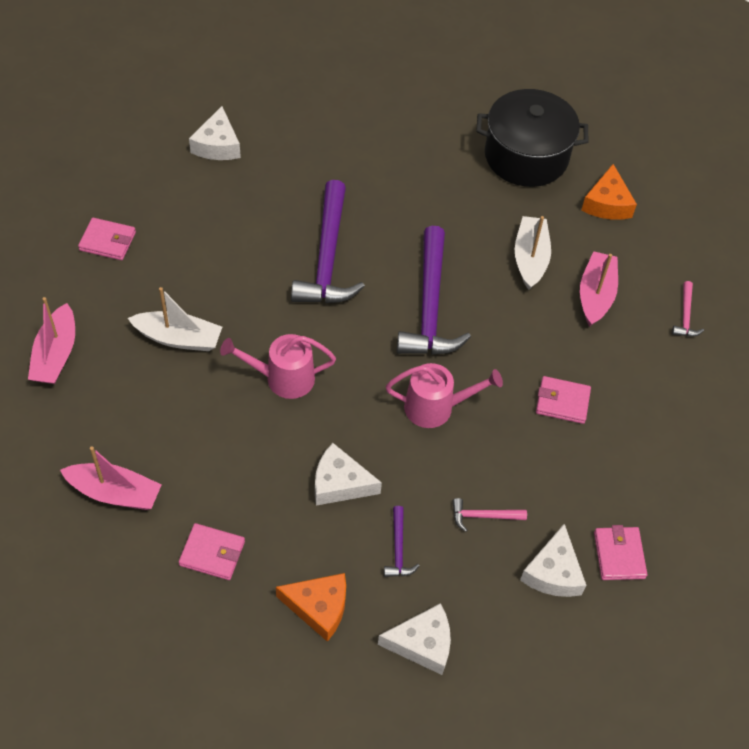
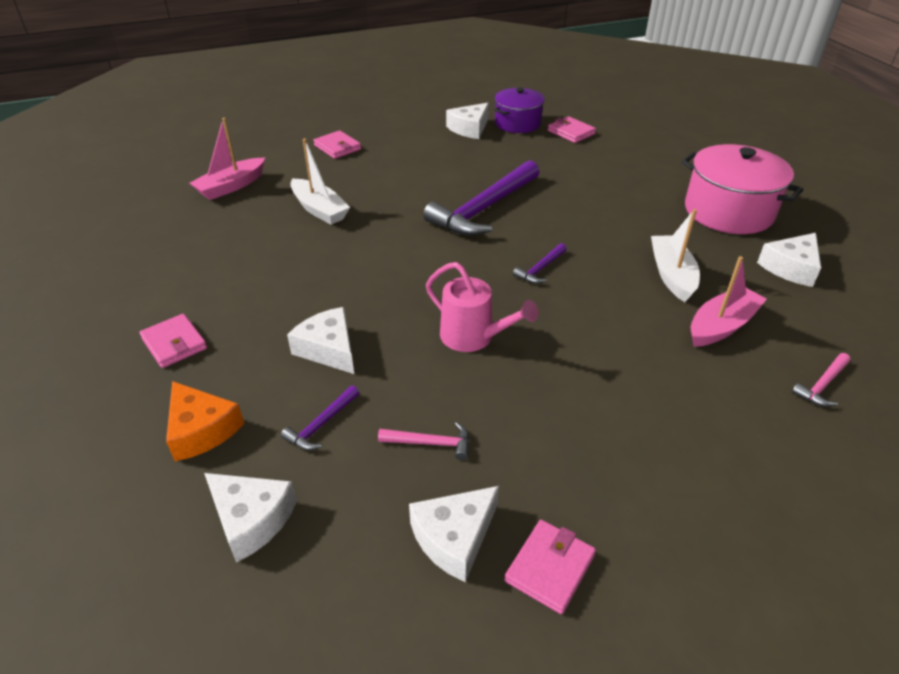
camera: 40 degrees right, 15 degrees down
pink boat [60,446,162,510] -> none
pink watering can [220,334,336,399] -> none
purple hammer [397,226,471,355] -> purple hammer [513,243,567,284], size x0.43
pink hammer [453,498,527,532] -> pink hammer turned 150 degrees clockwise [378,422,469,460]
black pot [476,89,588,187] -> pink pot [681,144,803,234]
white boat [515,216,551,290] -> white boat turned 45 degrees counterclockwise [651,209,700,302]
pink wallet [536,376,591,424] -> pink wallet moved to [548,116,596,143]
orange cheese [581,164,637,220] -> white cheese [757,233,821,287]
none -> purple pot [494,88,545,133]

